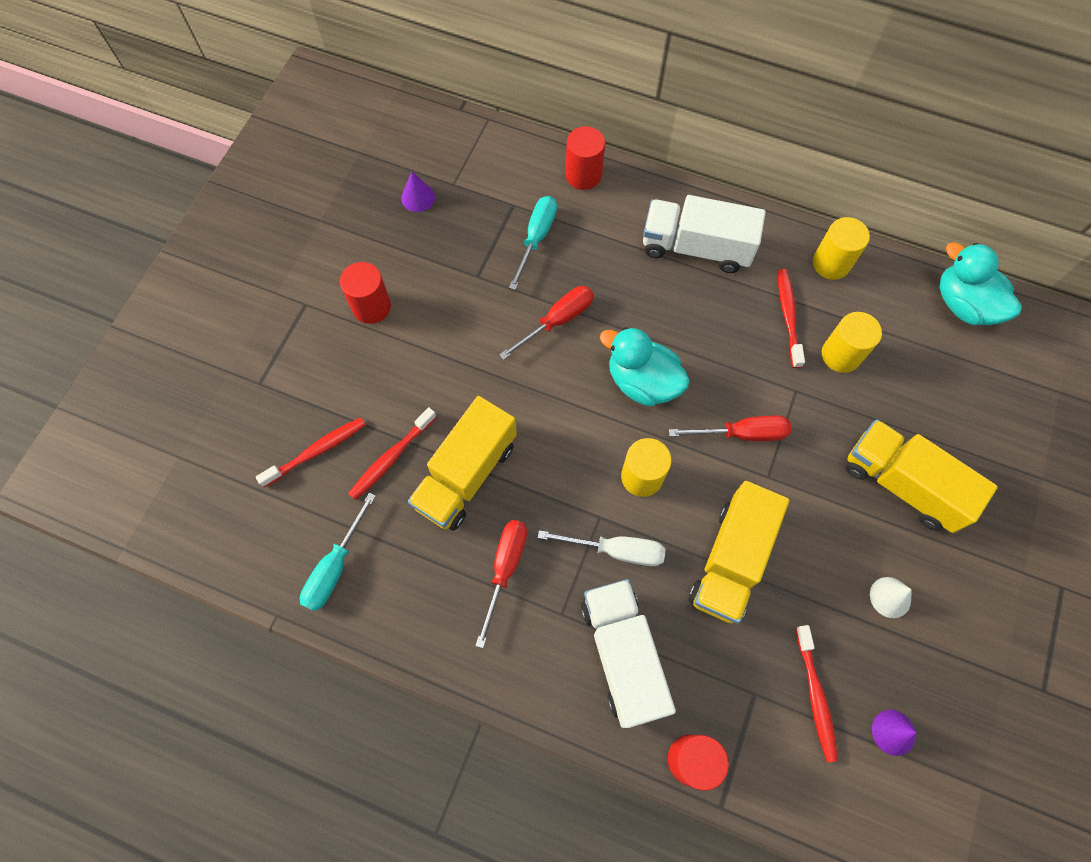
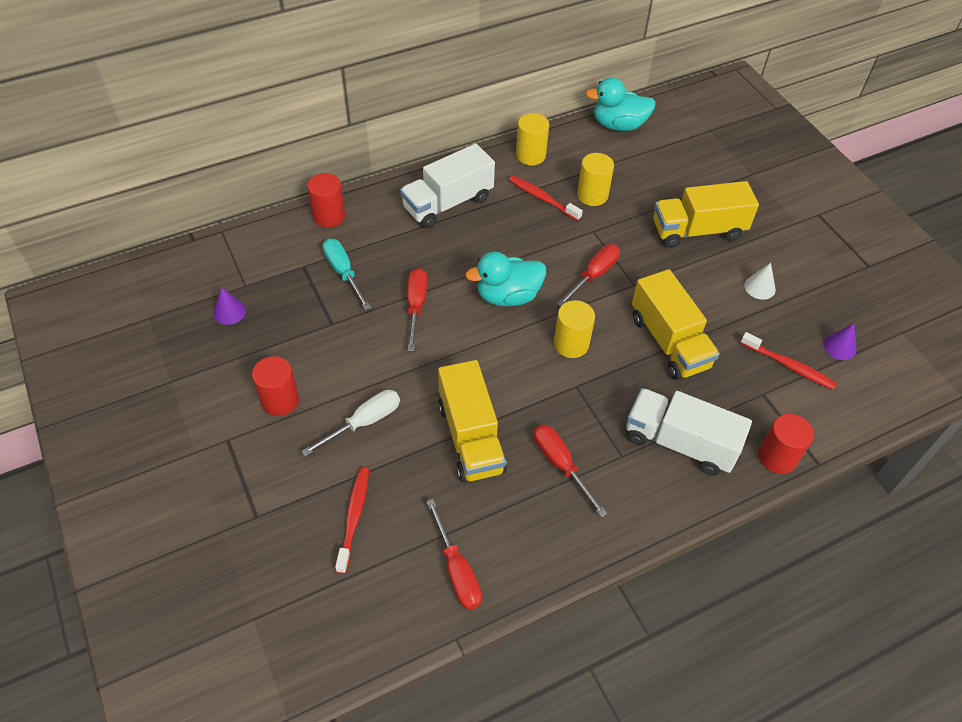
camera: 50 degrees left, 15 degrees down
turquoise screwdriver [300,493,376,611] -> red screwdriver [426,499,482,610]
red toothbrush [348,407,436,500] -> none
white screwdriver [538,530,665,566] -> white screwdriver moved to [301,390,400,456]

